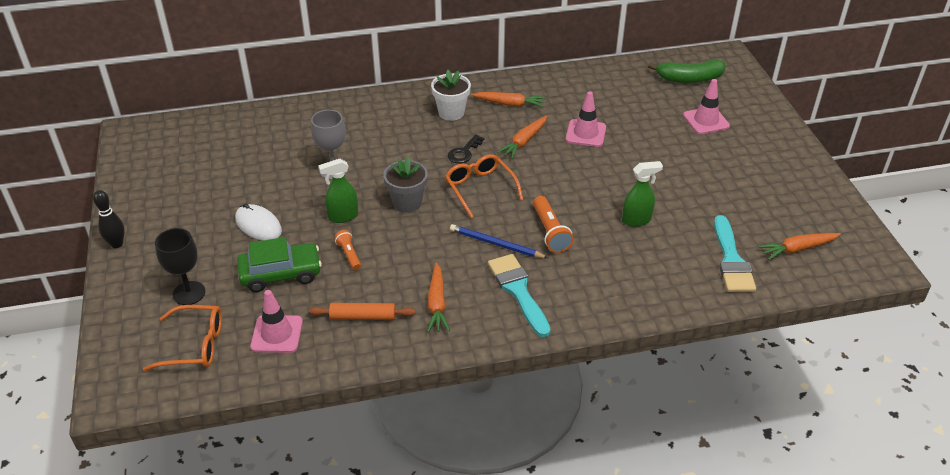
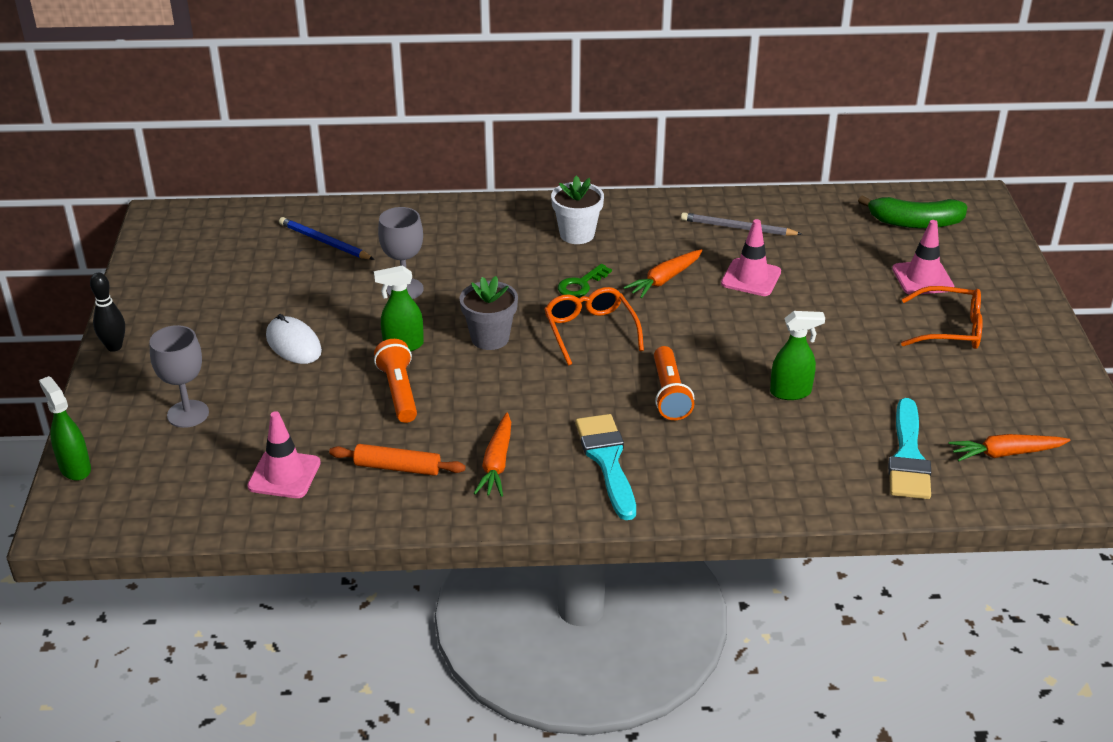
camera: 10 degrees right, 5 degrees down
orange glasses [143,305,222,371] -> orange glasses moved to [901,286,983,349]
black goblet [155,228,205,305] -> grey goblet [149,325,209,428]
green car [237,237,322,292] -> none
orange flashlight [334,230,361,270] -> orange flashlight [374,339,417,423], size x1.61
black key [448,134,484,164] -> green key [558,264,612,297]
blue pencil [450,224,548,258] -> blue pencil moved to [279,217,374,260]
orange carrot [471,92,546,107] -> none
none -> green spray bottle [39,376,91,481]
none -> grey pencil [681,212,802,236]

